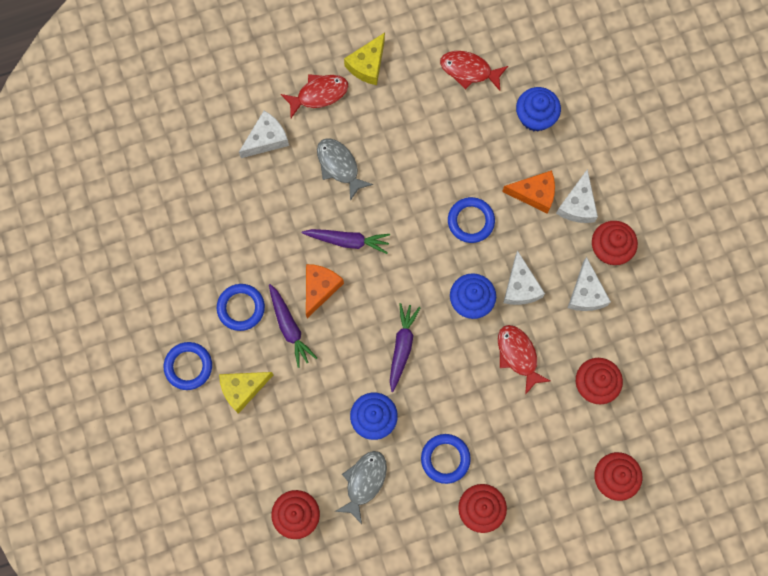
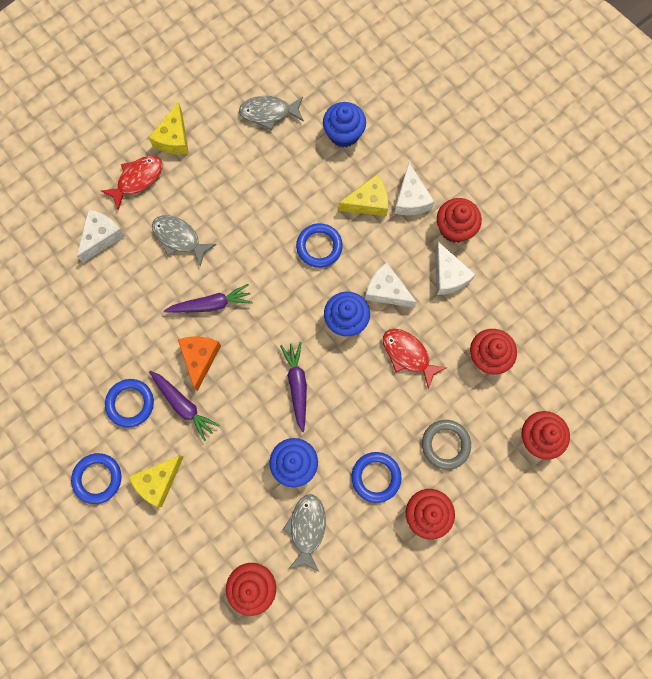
camera: 20 degrees left, 0 degrees up
red fish [440,51,508,91] -> grey fish [239,96,304,130]
orange cheese [502,170,555,214] -> yellow cheese [338,174,388,216]
white cheese [503,250,545,305] -> white cheese turned 150 degrees clockwise [365,262,417,308]
none -> grey ring [422,420,471,470]

